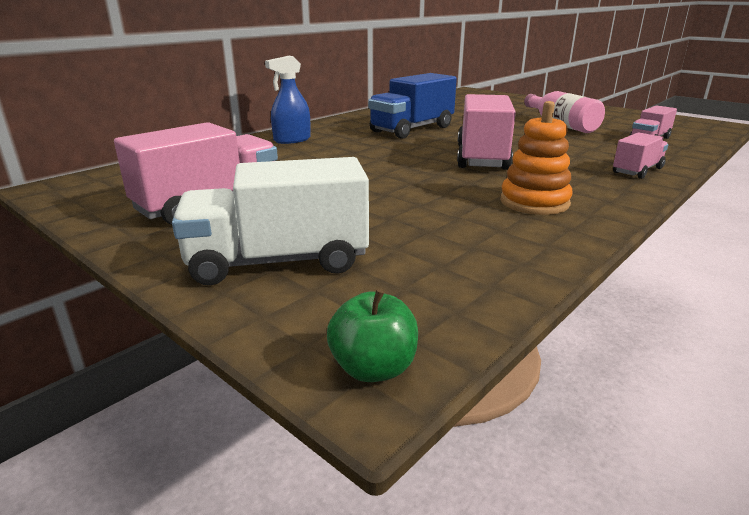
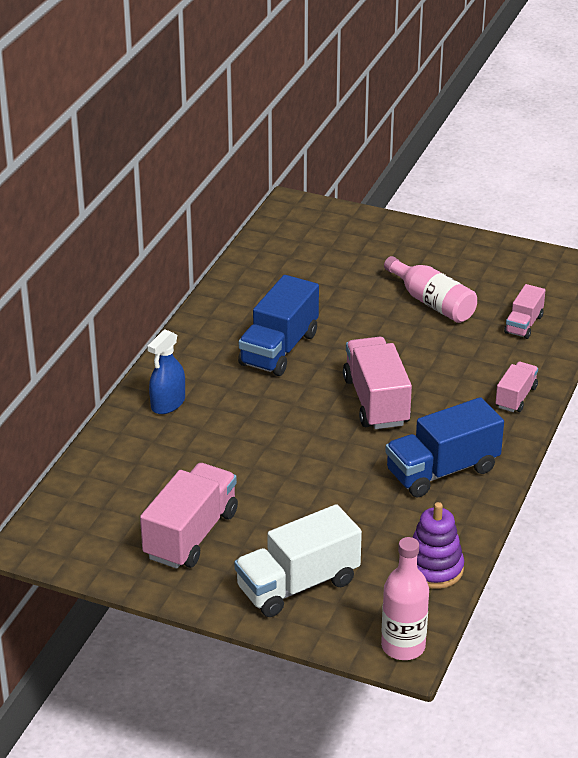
camera: 20 degrees left, 10 degrees up
green apple [327,289,418,382] -> pink bottle [381,537,429,660]
orange stacking toy [500,101,573,215] -> blue truck [385,397,504,498]
none -> purple stacking toy [413,502,464,589]

